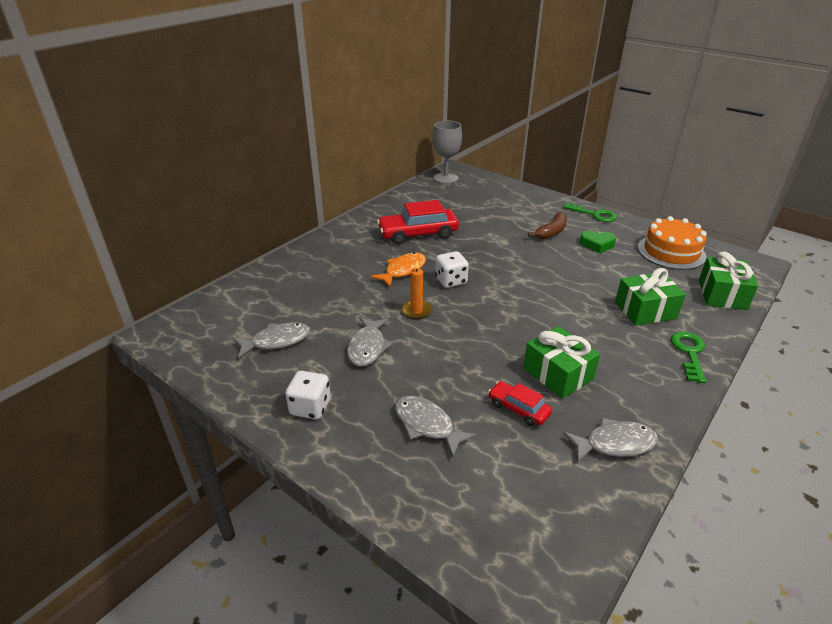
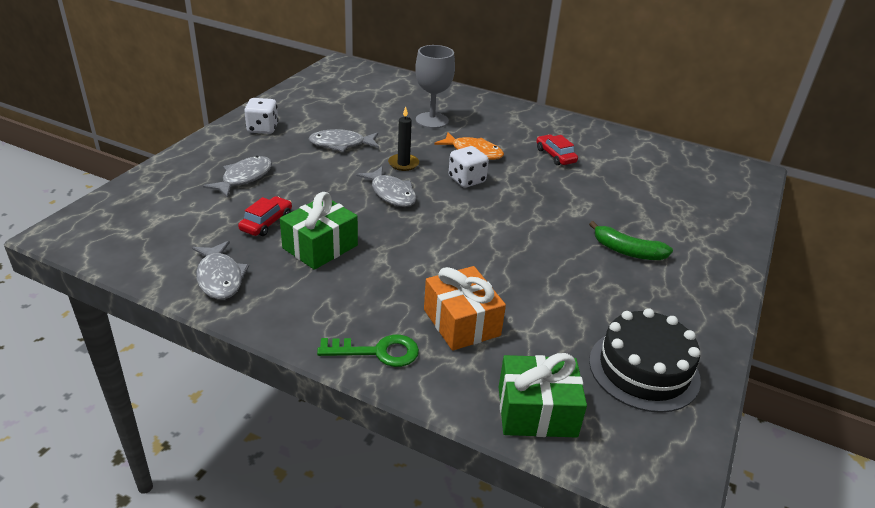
camera: 75 degrees right, 0 degrees up
grey fish [233,322,310,359] -> grey fish moved to [356,166,417,207]
red car [377,200,459,244] -> red car [536,134,578,165], size x0.54
orange candle [402,260,432,319] -> black candle [388,107,419,171]
grey goblet [432,121,462,184] -> grey goblet moved to [415,45,455,128]
brown banana [528,212,567,239] -> green banana [589,221,673,260]
green key [563,202,617,222] -> none
green heart [580,231,616,253] -> none
green gift [615,268,686,326] -> orange gift [424,266,506,351]
orange cake [638,216,707,270] -> black cake [589,308,701,413]

